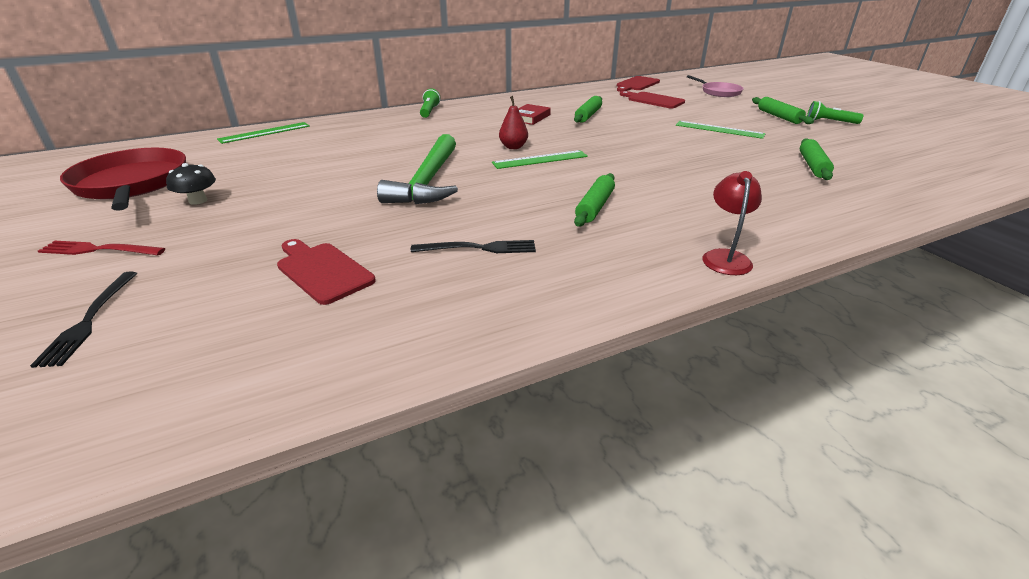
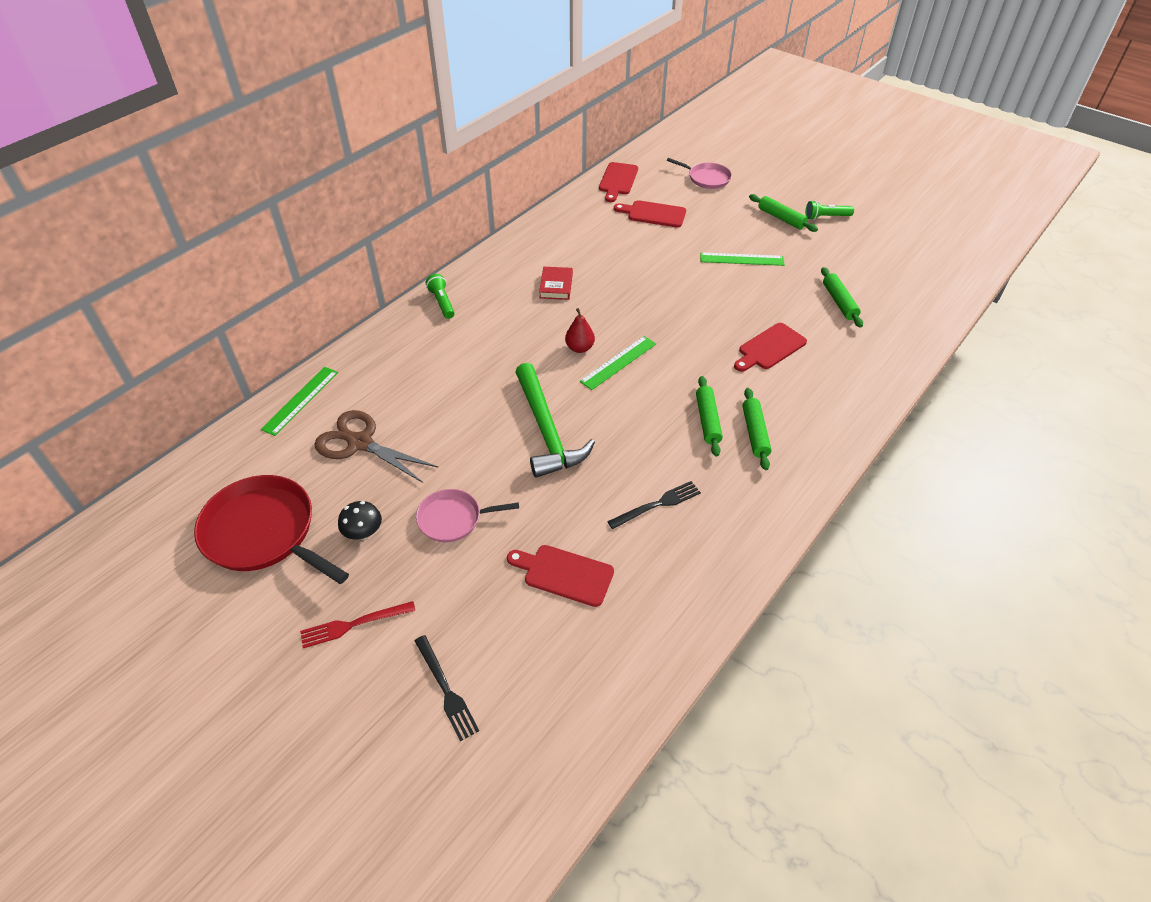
camera: 25 degrees left, 15 degrees up
green rolling pin [574,96,602,123] -> green rolling pin moved to [742,388,772,470]
red lamp [702,171,762,275] -> none
none -> brown scissors [314,410,438,483]
none -> pink pan [416,489,519,542]
none -> red cutting board [734,323,807,372]

